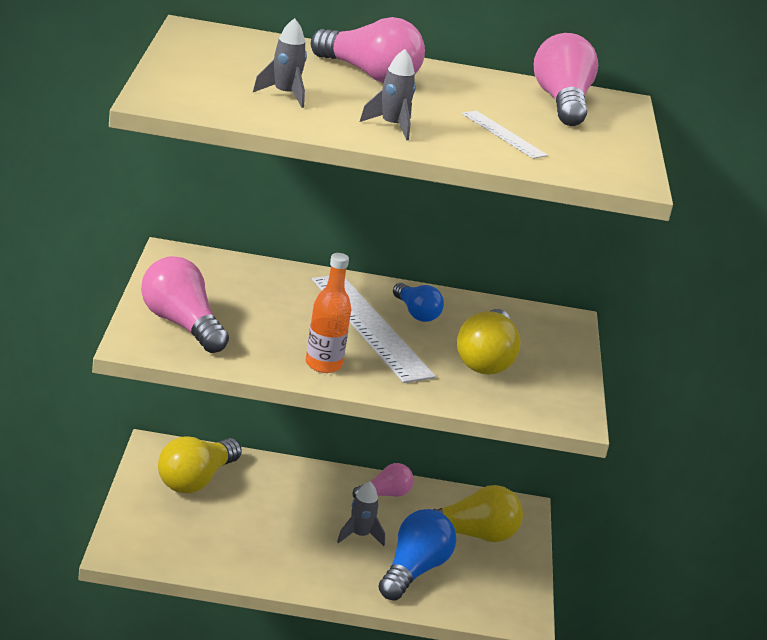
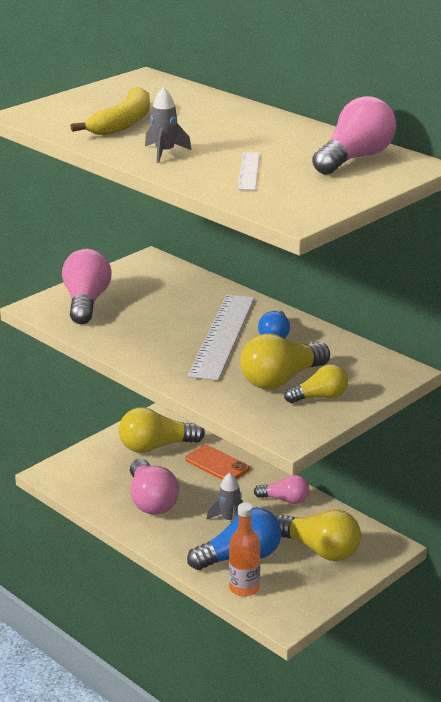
camera: 45 degrees right, 0 degrees up
grey rocket [253,18,307,108] -> yellow banana [70,87,150,135]
orange bottle [306,253,351,373] -> orange bottle moved to [229,503,260,597]
pink light bulb [311,17,425,83] -> pink light bulb moved to [130,459,179,515]
none -> orange phone [185,445,249,480]
none -> yellow light bulb [284,364,348,403]

